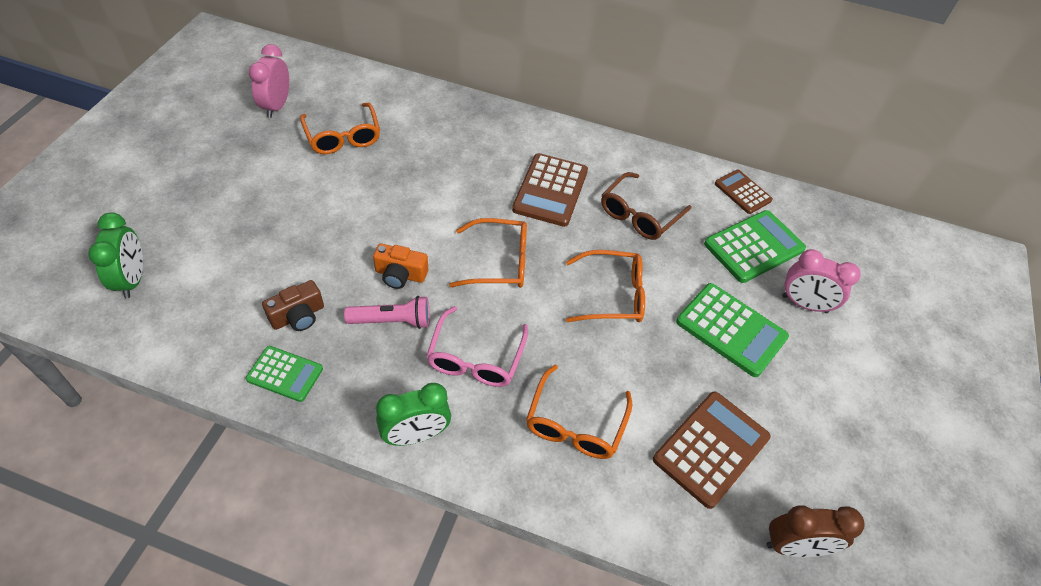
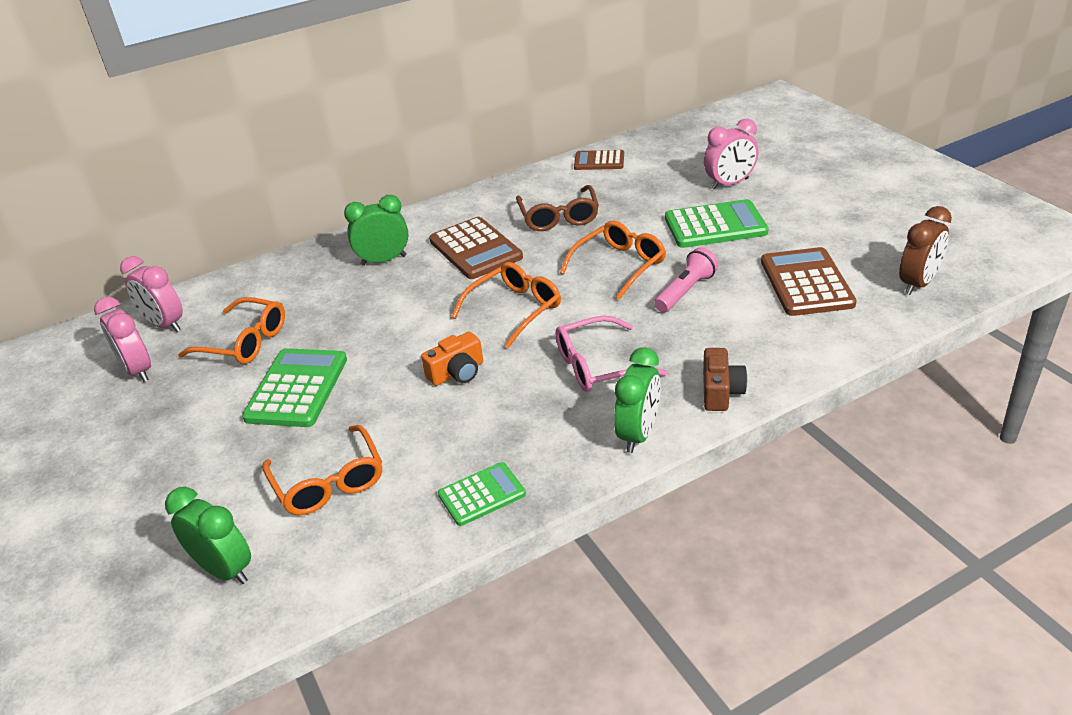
camera: 40 degrees left, 15 degrees down
brown camera [262,280,324,331] -> brown camera moved to [703,348,748,411]
pink flashlight [344,296,430,329] -> pink flashlight moved to [654,248,719,312]
pink glasses [426,306,528,387] -> pink glasses turned 105 degrees clockwise [556,316,667,392]
orange glasses [526,365,632,459] -> orange glasses moved to [262,425,382,515]
green calculator [704,210,806,283] -> green calculator moved to [242,348,347,427]
none -> pink clock [120,256,183,332]
none -> green clock [344,195,408,266]

